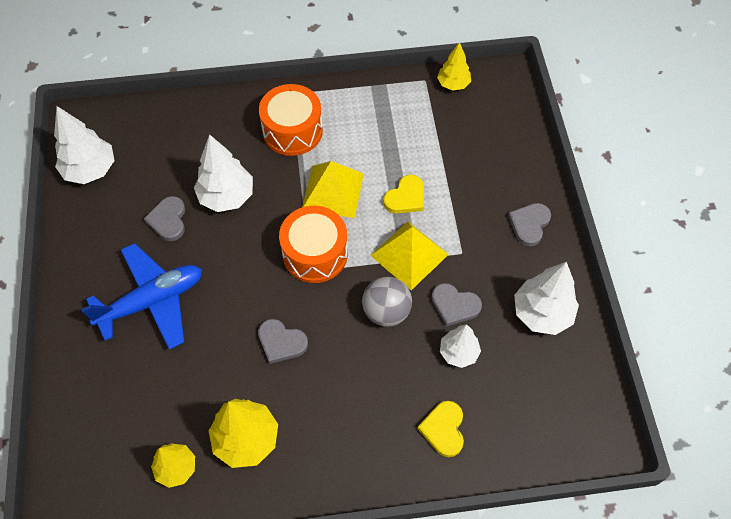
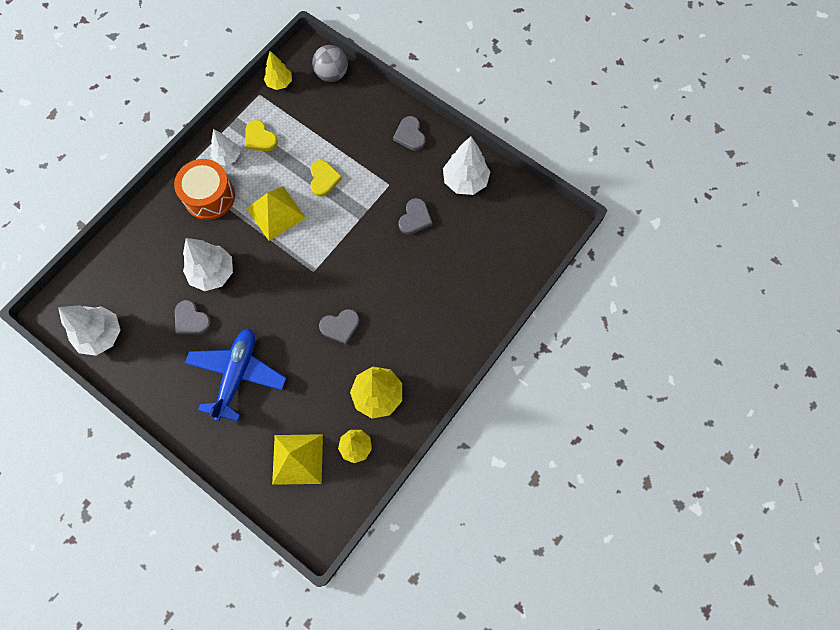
camera: 45 degrees left, 10 degrees up
orange drum [279,206,348,283] -> none
grey ball [362,276,412,327] -> grey ball moved to [312,45,348,82]
yellow pyramid [370,222,449,290] -> yellow pyramid moved to [272,434,323,485]
yellow heart [418,401,464,457] -> yellow heart moved to [245,120,278,151]
grey heart [432,283,482,327] -> grey heart turned 45 degrees counterclockwise [399,198,432,235]
white tree [440,324,481,368] -> white tree moved to [211,129,240,166]

